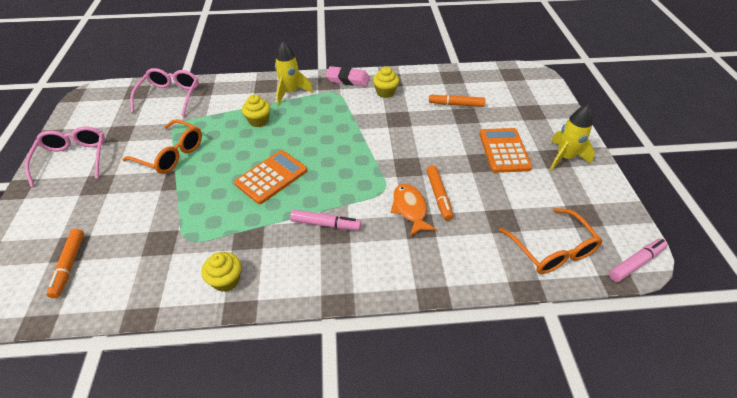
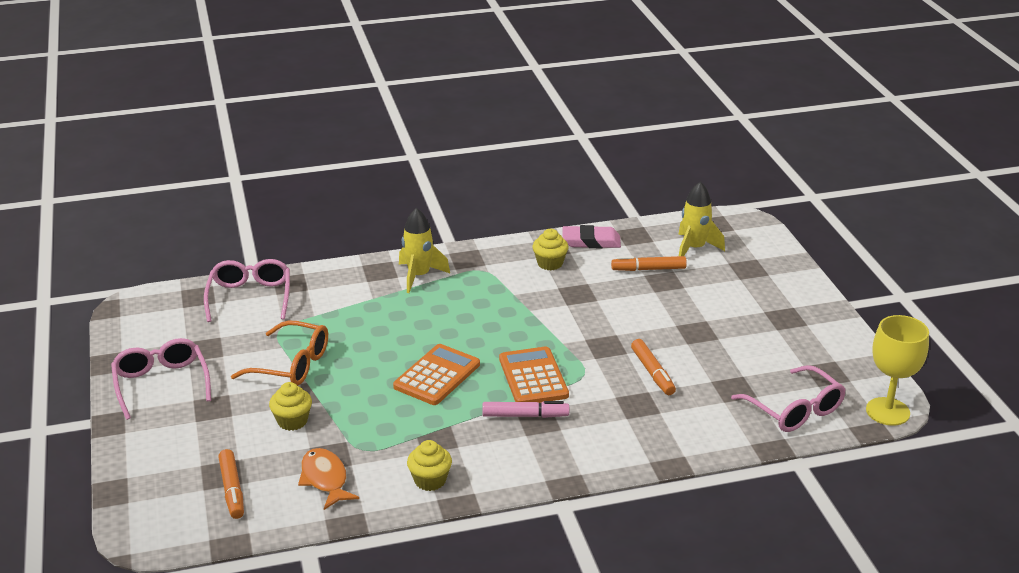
camera: 10 degrees left, 15 degrees down
yellow cupcake [242,94,270,127] -> yellow cupcake moved to [269,382,312,431]
pink eraser [326,66,370,86] -> pink eraser moved to [562,225,621,248]
orange fish [391,184,437,236] -> orange fish moved to [298,448,359,510]
orange calculator [479,128,532,173] -> orange calculator moved to [499,347,569,403]
orange glasses [499,208,602,274] -> pink glasses [731,365,846,432]
yellow rocket [550,105,595,171] -> yellow rocket moved to [678,182,725,256]
pink marker [609,239,668,282] -> yellow goblet [866,315,929,426]

